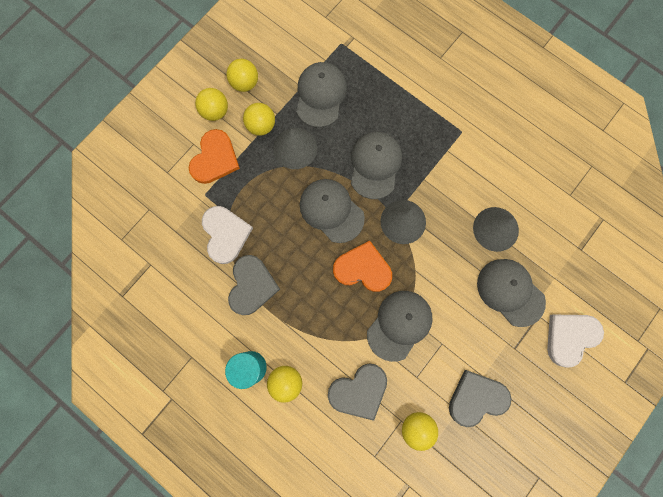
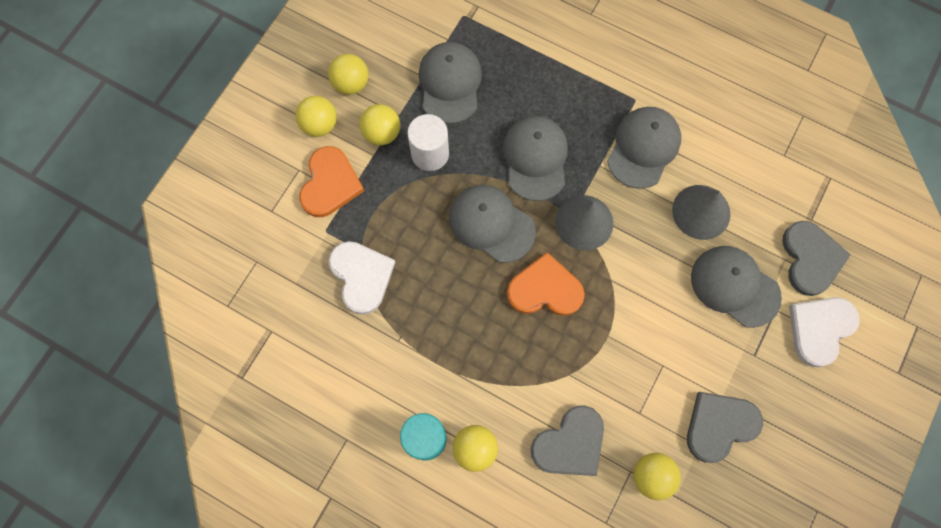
camera: 10 degrees left, 5 degrees down
grey heart [228,255,280,315] -> grey heart moved to [782,221,851,296]
grey cone [273,128,317,169] -> white cylinder [407,114,449,171]
grey cap [367,291,433,362] -> grey cap moved to [607,107,681,189]

